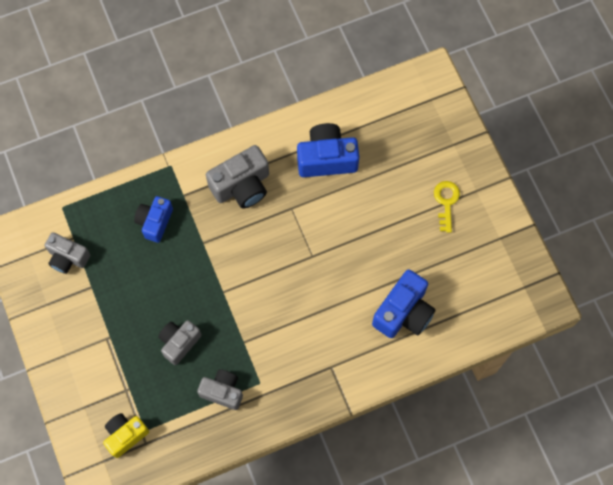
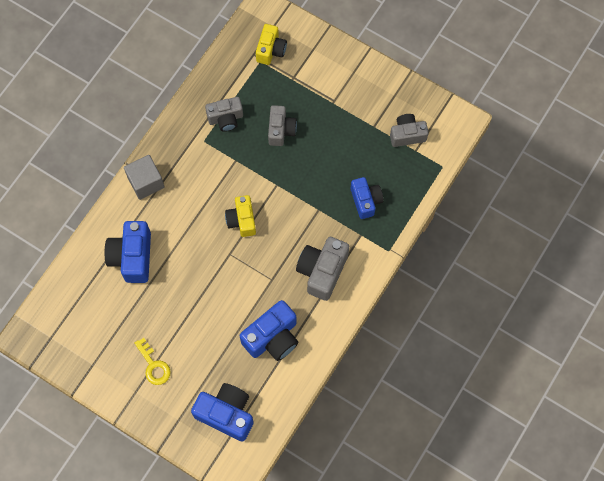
camera: 145 degrees right, 0 degrees up
none -> grey cube [124,155,164,200]
none -> blue camera [191,383,254,442]
none -> yellow camera [225,195,256,237]

